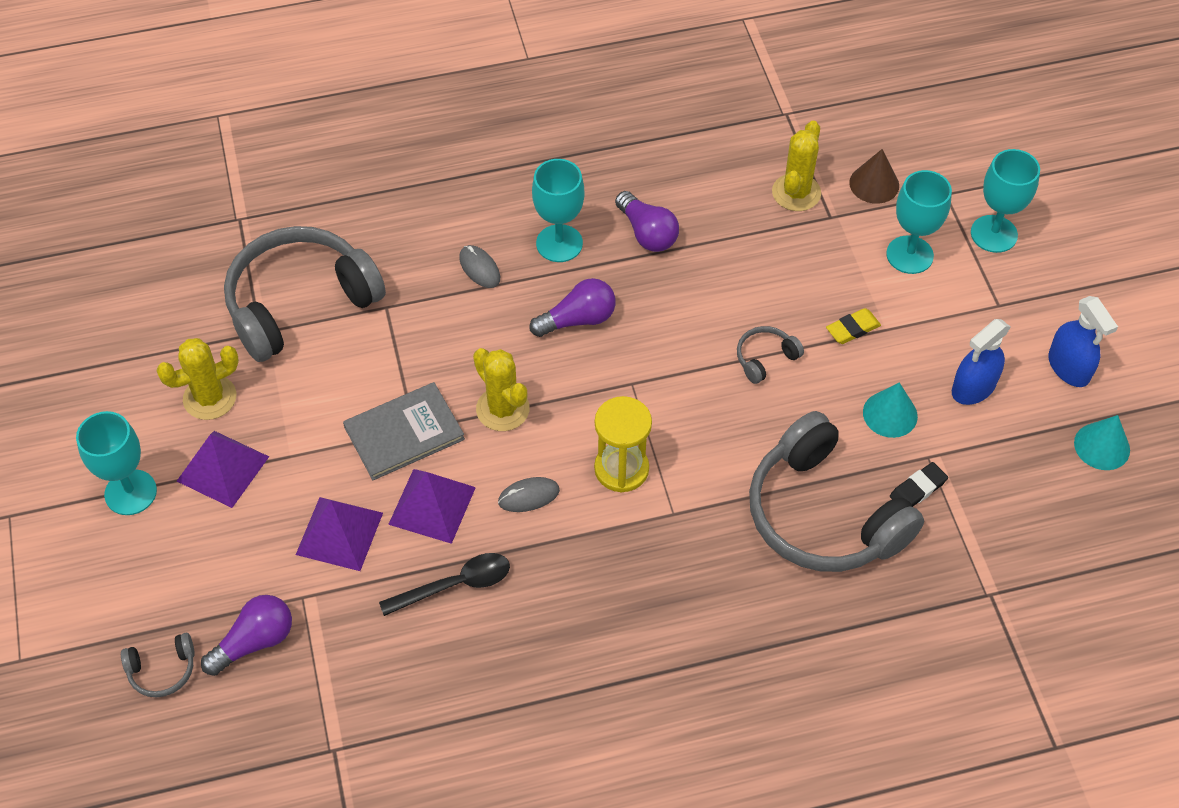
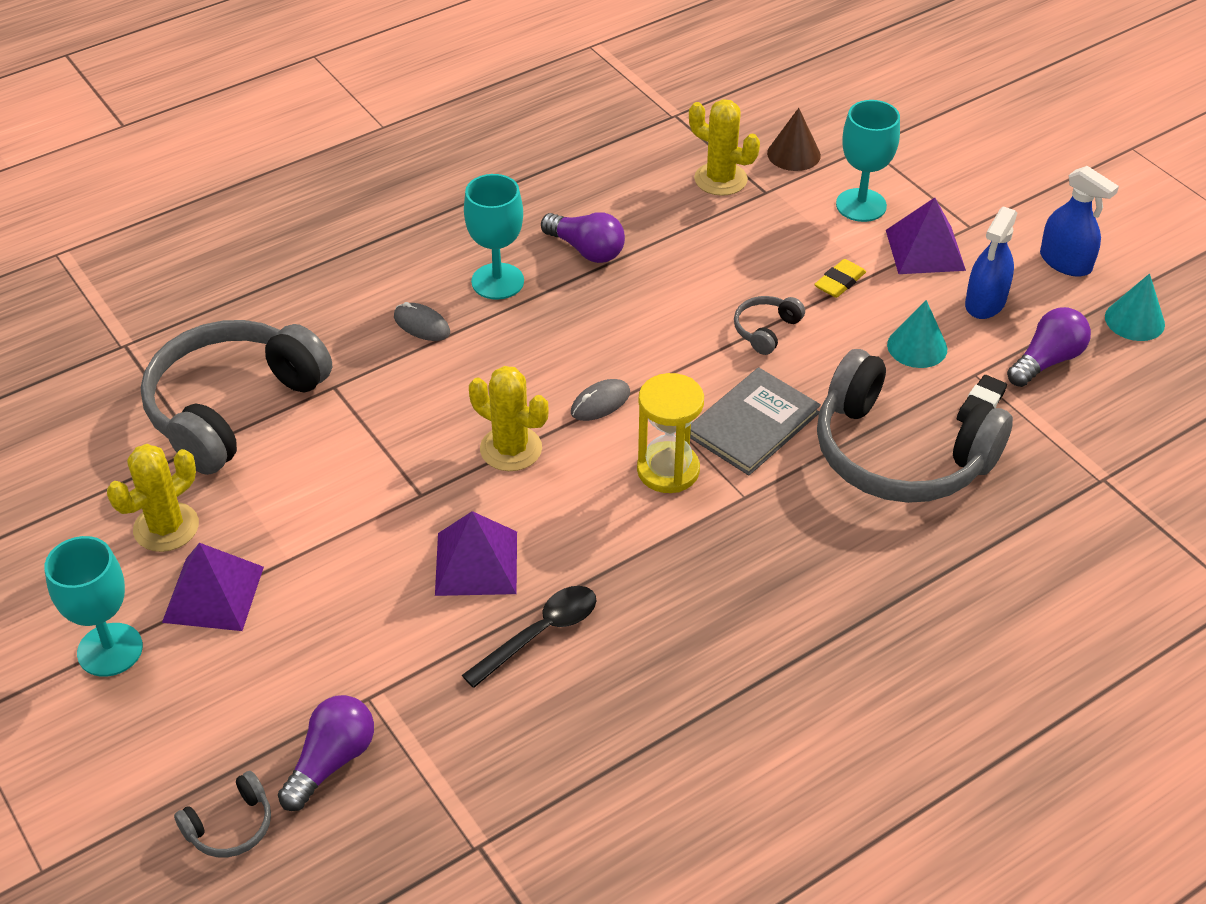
camera: 20 degrees left, 10 degrees down
purple pyramid [296,497,383,571] -> purple pyramid moved to [886,198,966,274]
grey book [343,382,465,480] -> grey book moved to [690,367,821,475]
grey mouse [498,477,560,512] -> grey mouse moved to [571,379,630,421]
purple light bulb [530,278,616,337] -> purple light bulb moved to [1007,307,1091,387]
yellow cactus [772,121,821,211] -> yellow cactus turned 60 degrees counterclockwise [689,99,760,196]
turquoise goblet [971,149,1040,253] -> none

